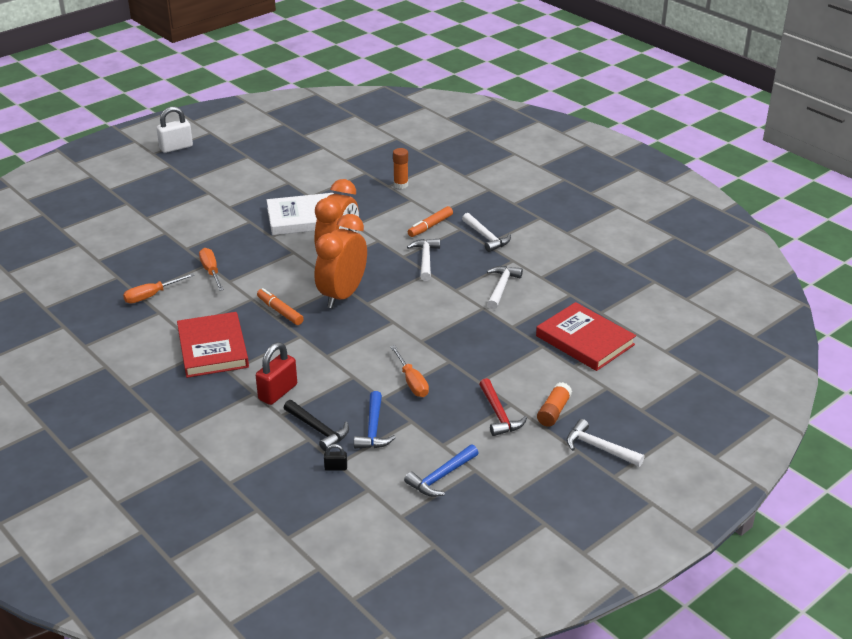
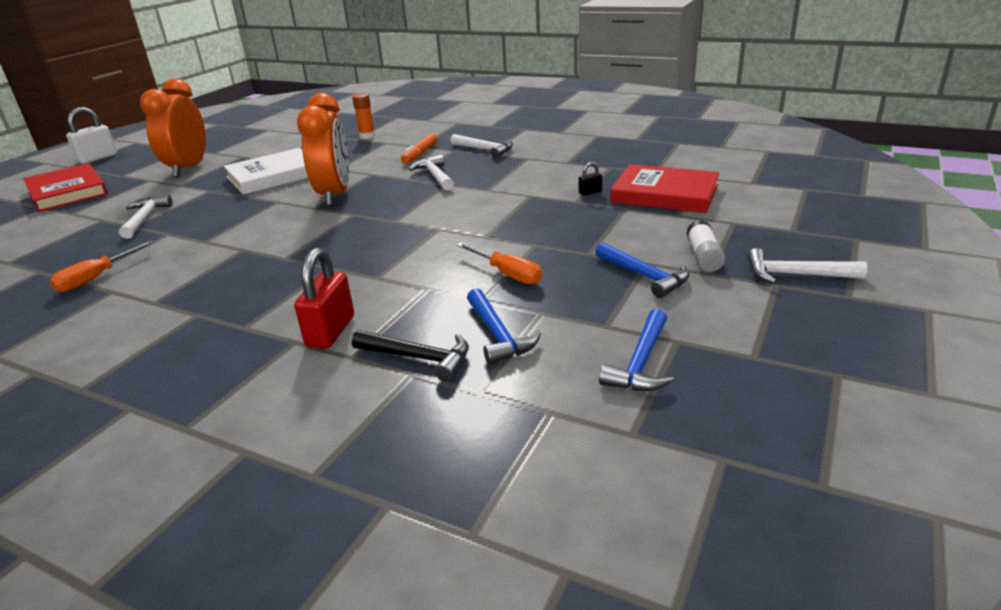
camera: 20 degrees left, 5 degrees down
red book [177,312,249,378] -> red book moved to [24,163,108,212]
orange screwdriver [199,248,224,291] -> none
orange marker [257,288,304,325] -> none
orange clock [315,214,367,308] -> orange clock moved to [140,78,206,177]
black padlock [324,444,347,471] -> black padlock moved to [579,162,602,196]
red hammer [479,378,527,436] -> blue hammer [595,242,689,298]
white hammer [487,266,523,309] -> white hammer moved to [119,195,173,239]
orange glue stick [537,382,572,427] -> white glue stick [686,220,725,272]

